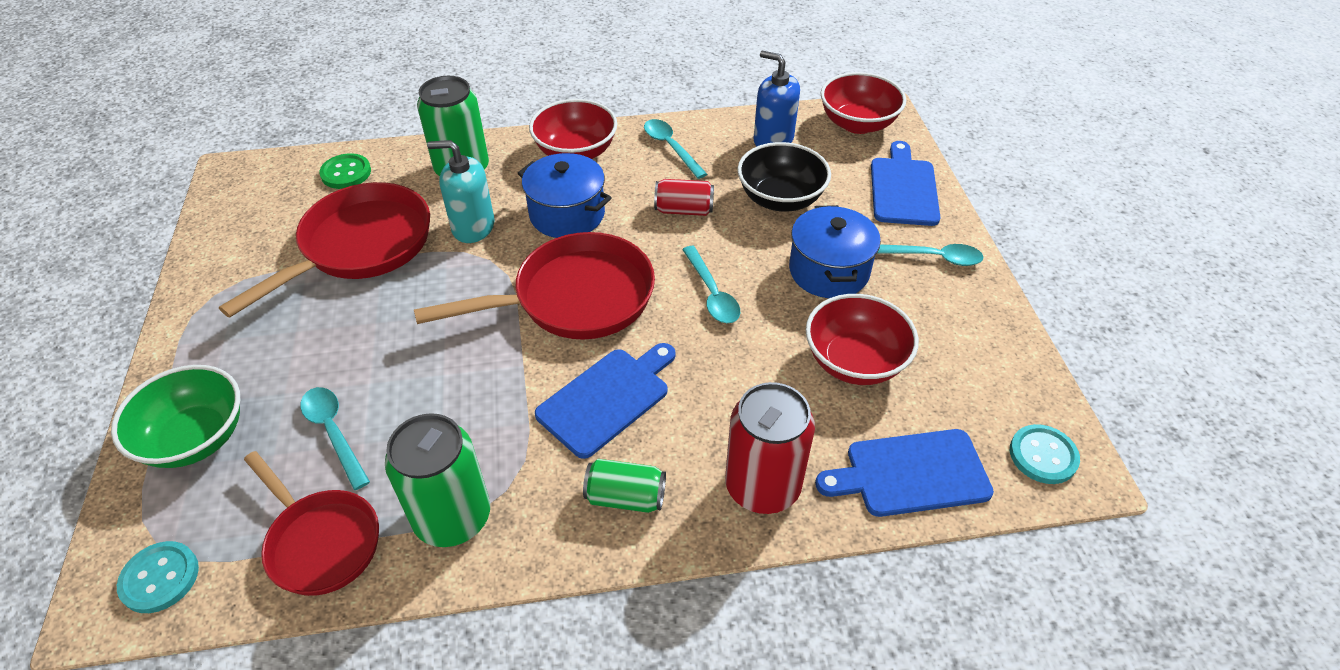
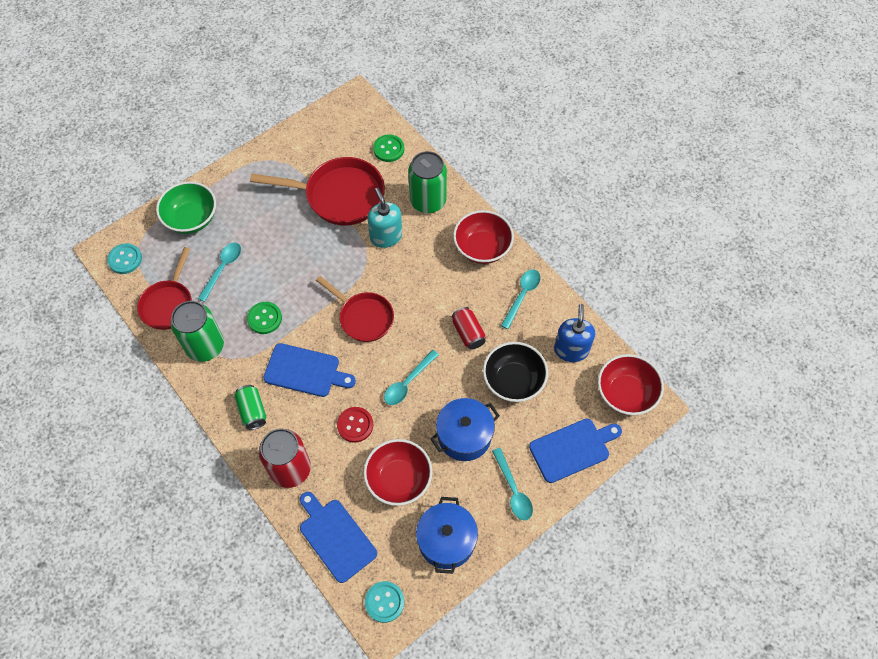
camera: 60 degrees right, 15 degrees up
red pan [414,232,655,340] -> red pan [316,276,394,342], size x0.65
blue pot [518,153,612,238] -> blue pot moved to [416,497,478,574]
none -> green button [247,302,282,334]
none -> red button [337,407,373,443]

